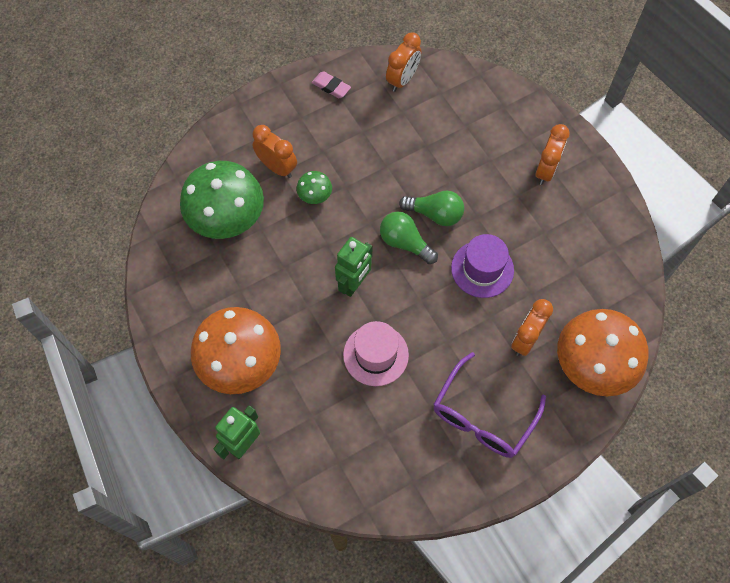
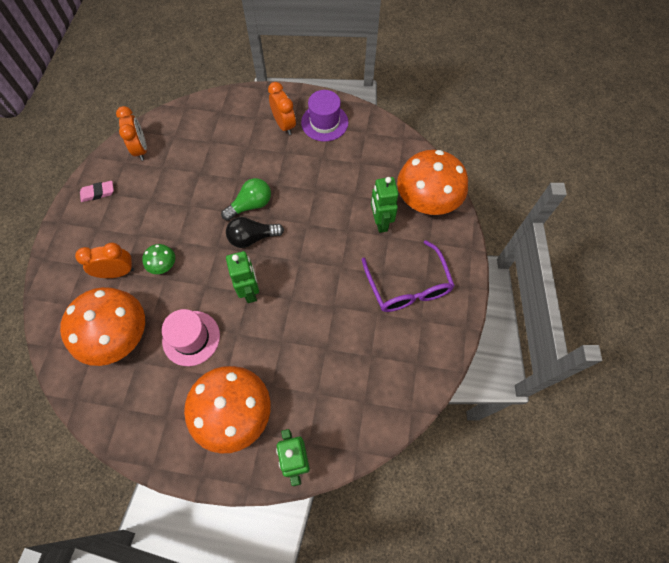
camera: 50 degrees left, 0 degrees up
green mushroom [180,161,264,239] -> orange mushroom [60,287,145,366]
pink hat [343,321,409,386] -> pink hat moved to [162,309,220,366]
green light bulb [380,212,438,264] -> black light bulb [226,217,284,248]
purple hat [451,234,514,298] -> purple hat moved to [301,90,348,142]
orange clock [511,299,553,356] -> green robot [371,177,398,233]

